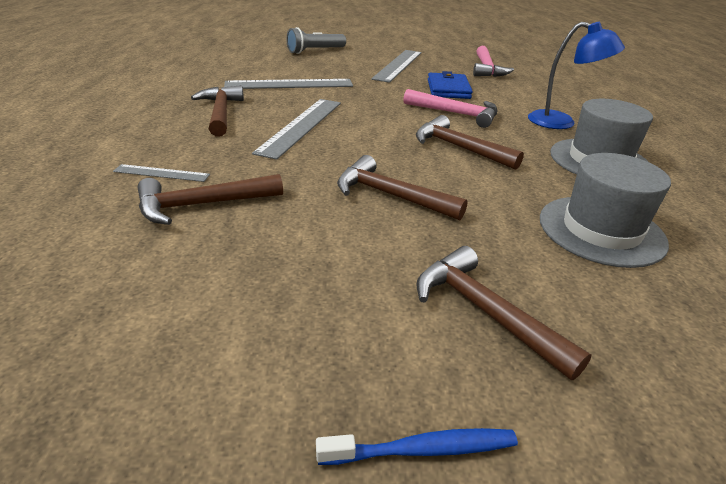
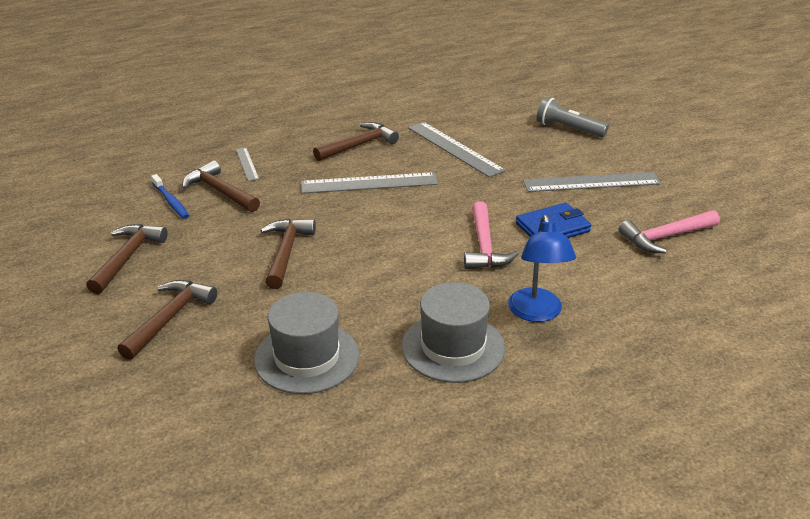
camera: 65 degrees right, 0 degrees up
blue toothbrush [316,428,518,465] -> blue toothbrush moved to [151,174,189,219]
brown hammer [416,115,524,170] -> brown hammer moved to [86,224,168,294]

